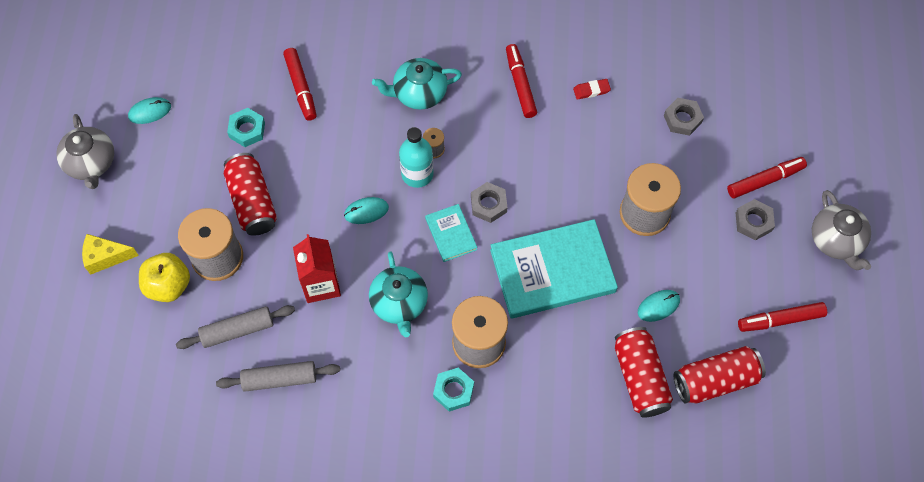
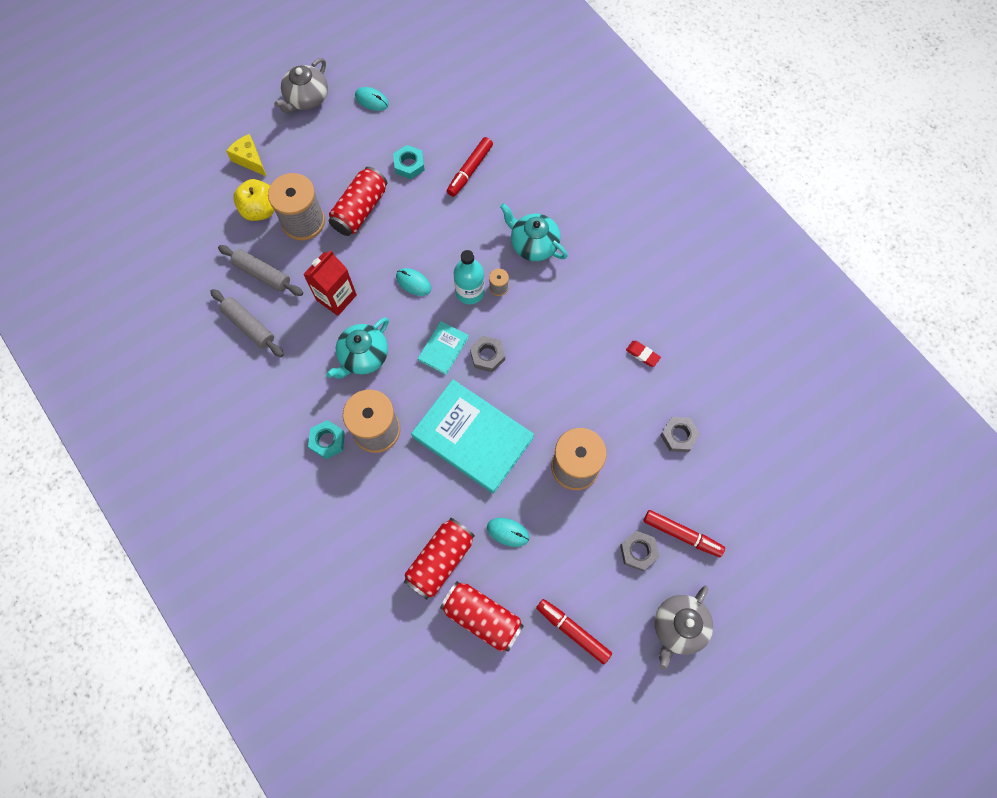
camera: 50 degrees right, 5 degrees up
red marker [506,44,537,118] -> none

